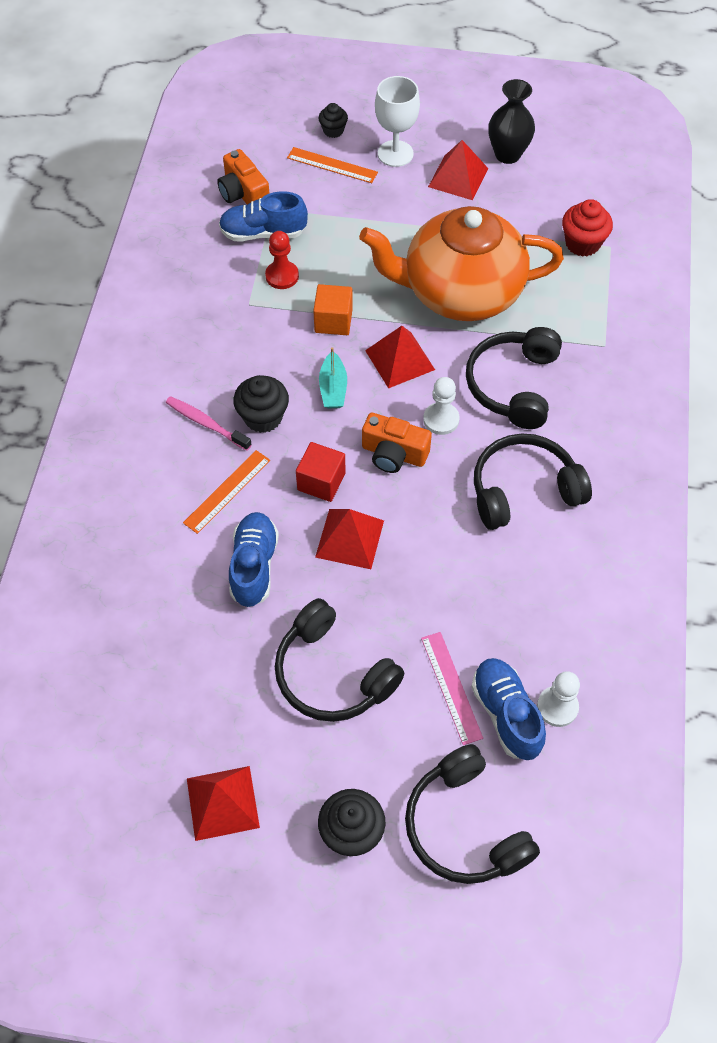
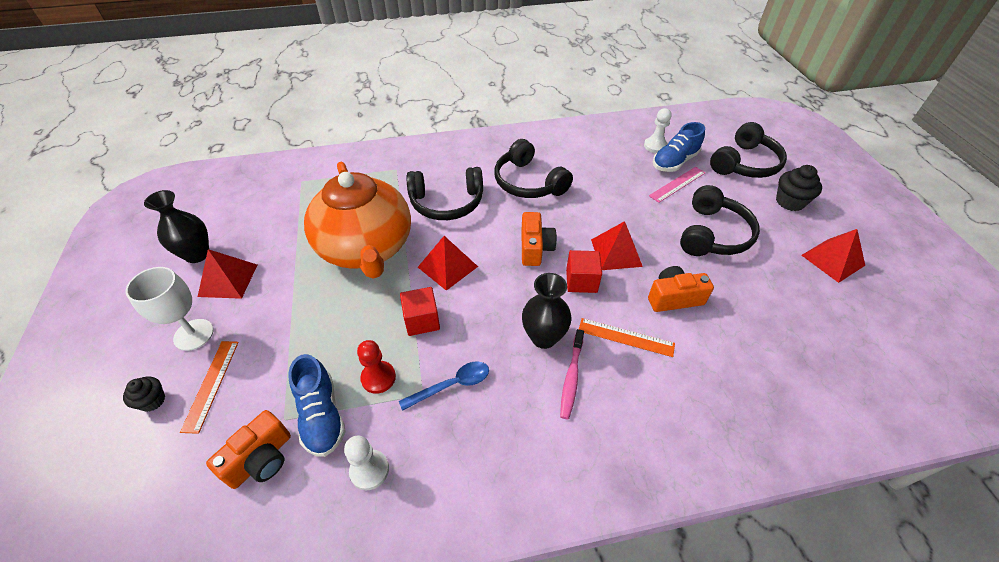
camera: 110 degrees left, 10 degrees down
blue shoe [229,512,279,607] -> orange camera [648,266,714,312]
black cupcake [233,375,289,433] -> black vase [522,273,572,349]
orange cube [313,284,353,335] -> red cube [400,287,440,336]
turquoise boat [319,347,347,408] -> none
white pawn [423,377,460,435] -> white pawn moved to [344,436,389,490]
red cupcake [562,199,613,257] -> none
none -> blue spoon [399,361,489,411]

